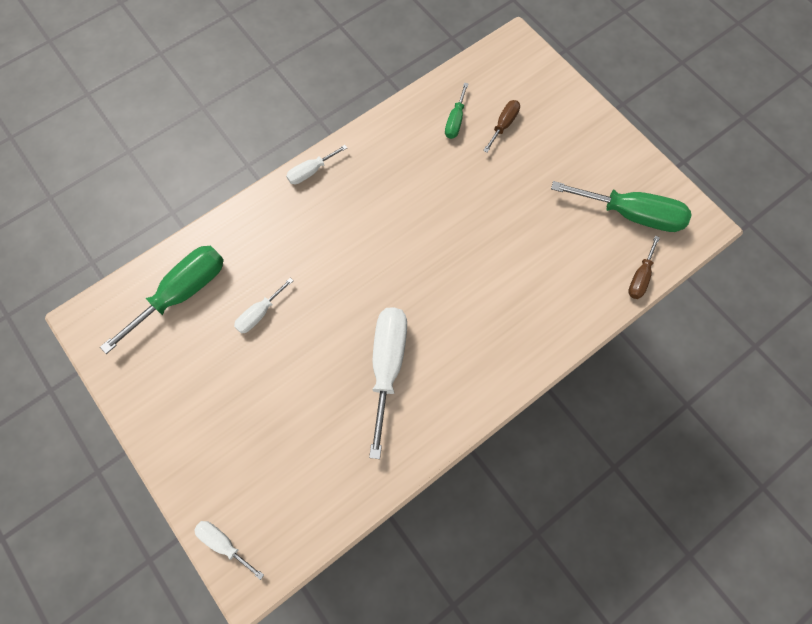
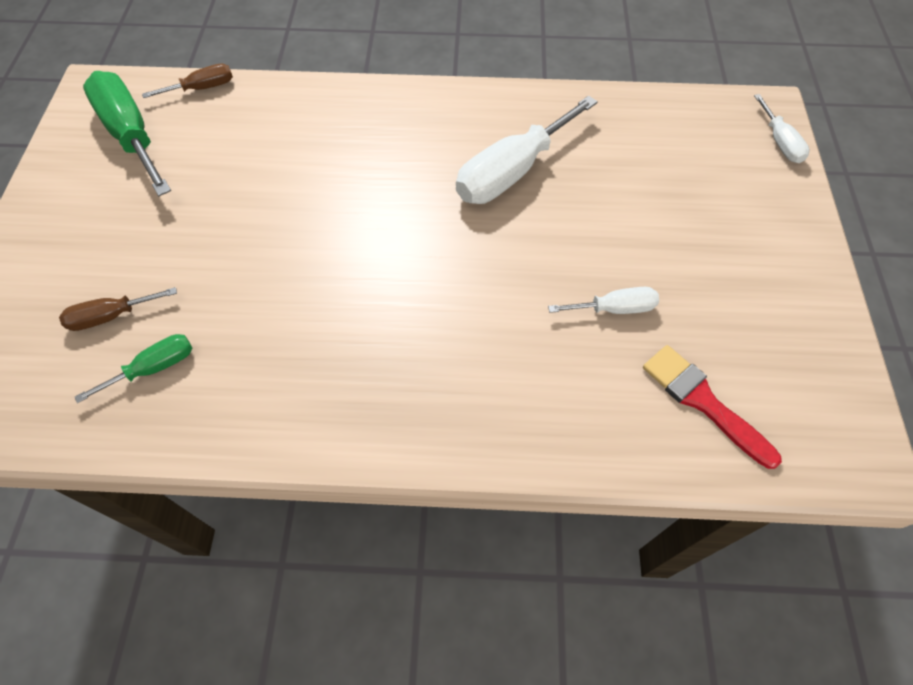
camera: 140 degrees left, 10 degrees down
green screwdriver [100,246,224,354] -> red brush [643,345,782,469]
white screwdriver [286,145,347,184] -> none

